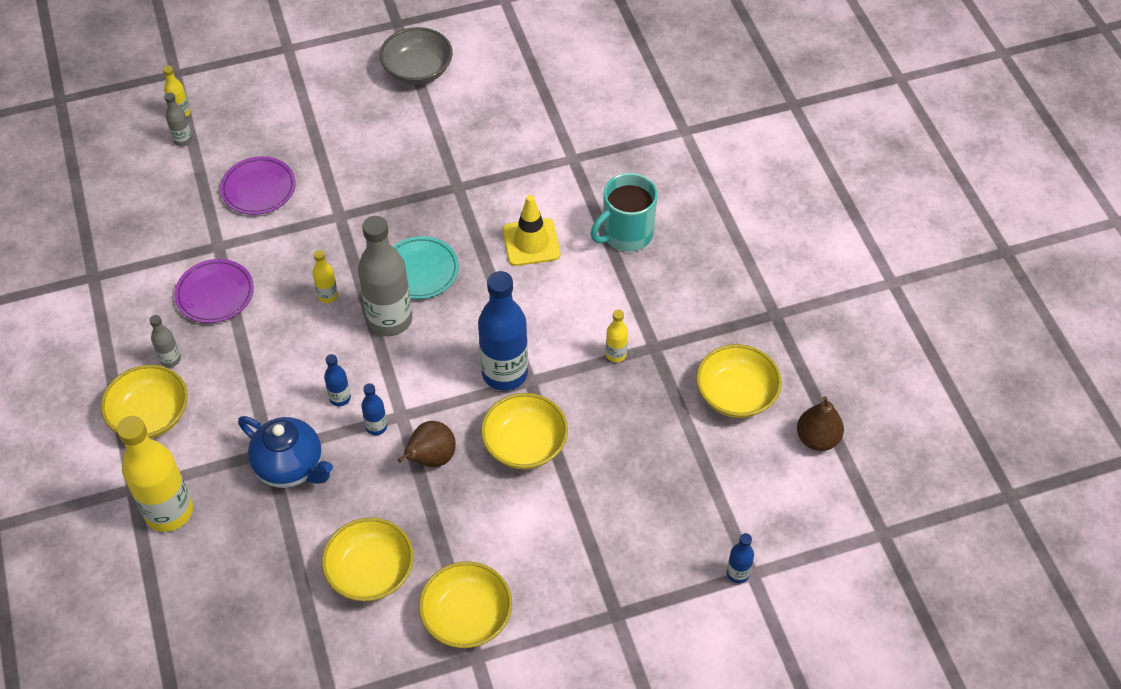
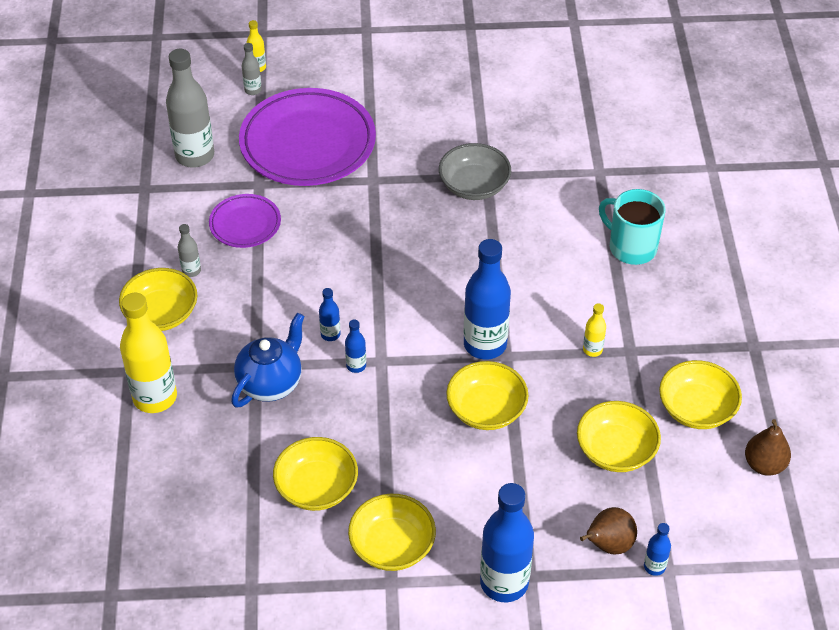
camera: 15 degrees right, 5 degrees down
purple plate [220,156,296,215] -> purple plate [239,88,376,186], size x1.98
blue teapot [238,416,333,488] -> blue teapot turned 105 degrees counterclockwise [231,313,305,407]
yellow bottle [313,250,338,303] -> none
grey bottle [358,216,412,336] -> grey bottle moved to [166,49,214,168]
grey bowl [380,27,453,85] -> grey bowl moved to [439,143,511,200]
turquoise plate [393,236,459,299] -> none
brown pear [398,421,456,467] -> brown pear moved to [580,507,637,555]
yellow traffic cone [503,195,560,266] -> none
turquoise mug [591,173,658,252] -> turquoise mug turned 60 degrees clockwise [599,189,666,265]
none -> blue bottle [480,483,534,602]
none -> yellow bowl [577,401,661,472]

